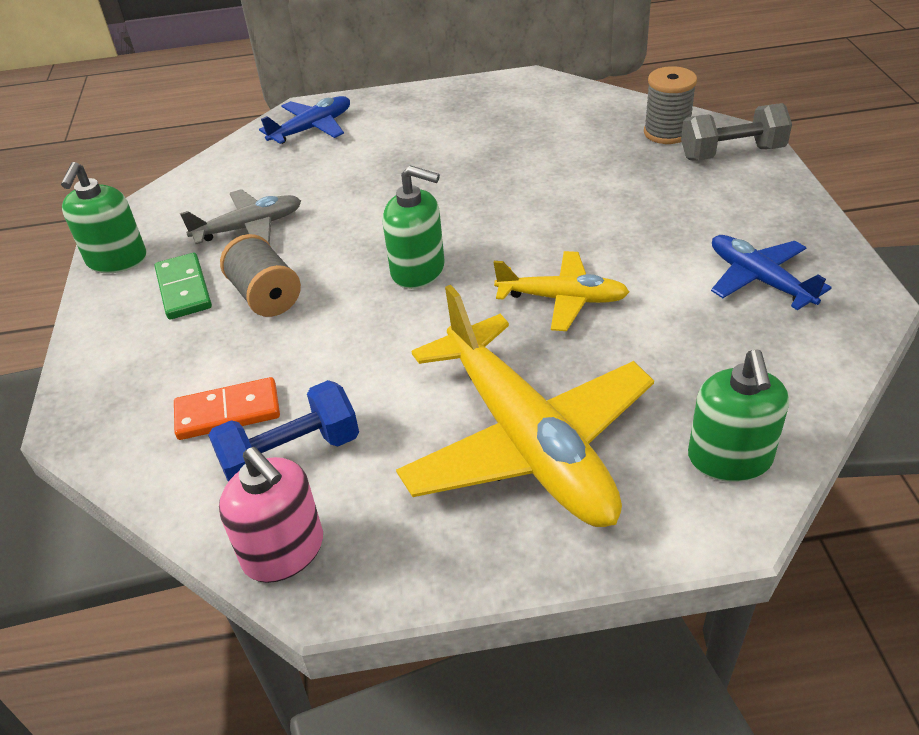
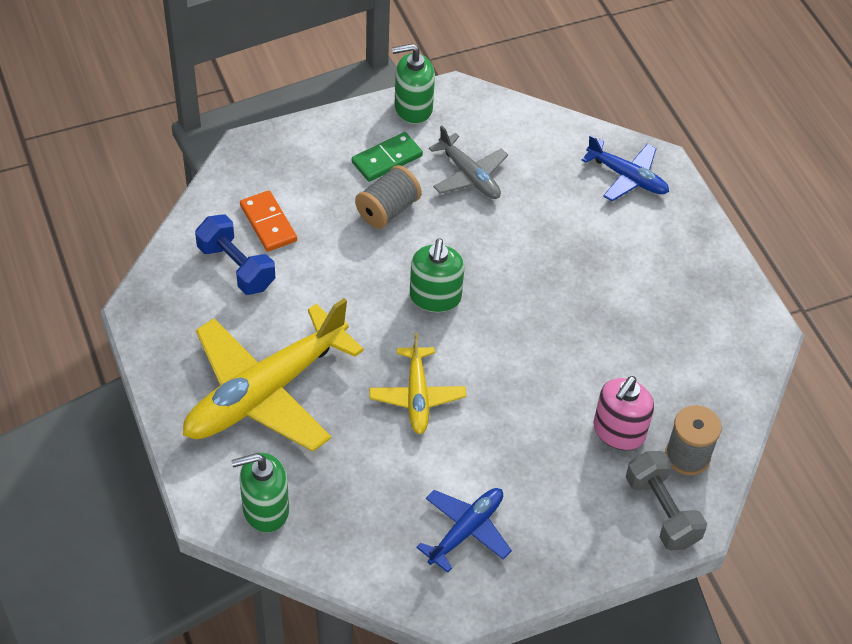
camera: 70 degrees right, 10 degrees up
pink soap dispenser [219,447,323,583] -> pink soap dispenser moved to [593,376,654,450]

